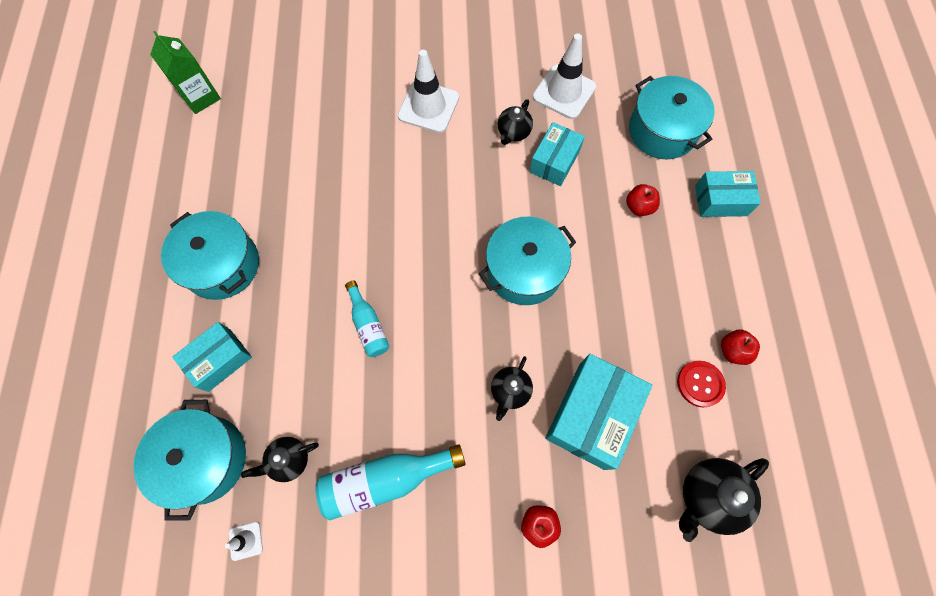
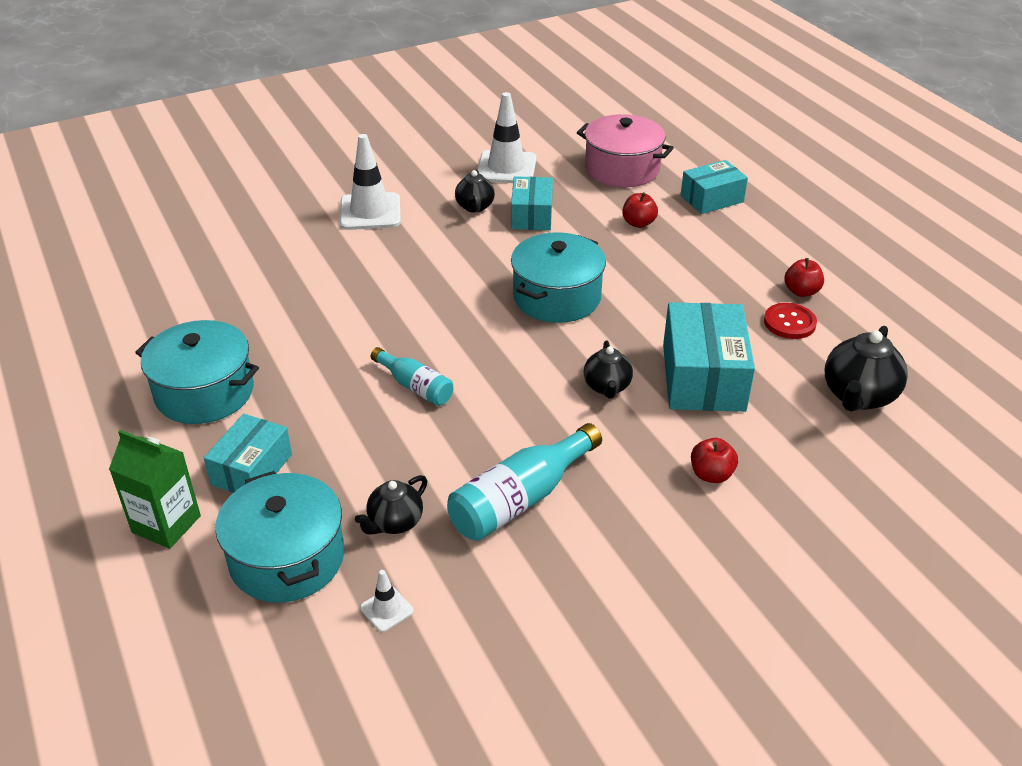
camera: 25 degrees left, 30 degrees down
green carton [150,31,221,114] -> green carton moved to [109,430,201,549]
turquoise pot [629,76,715,159] -> pink pot [577,114,674,187]

